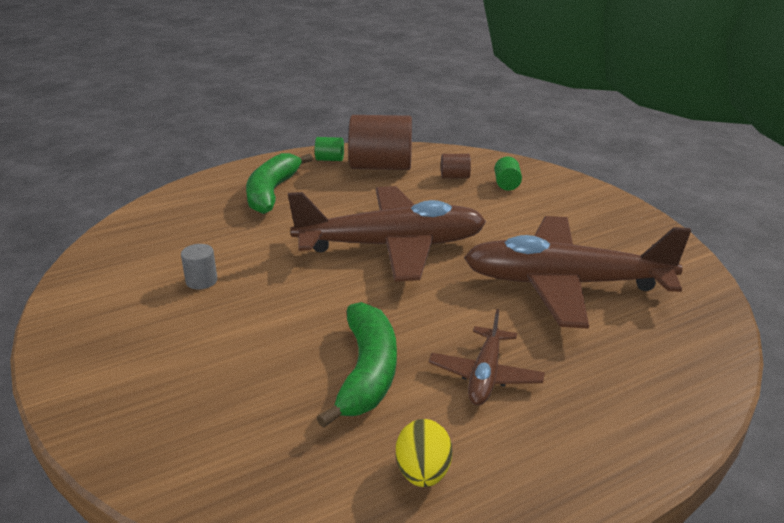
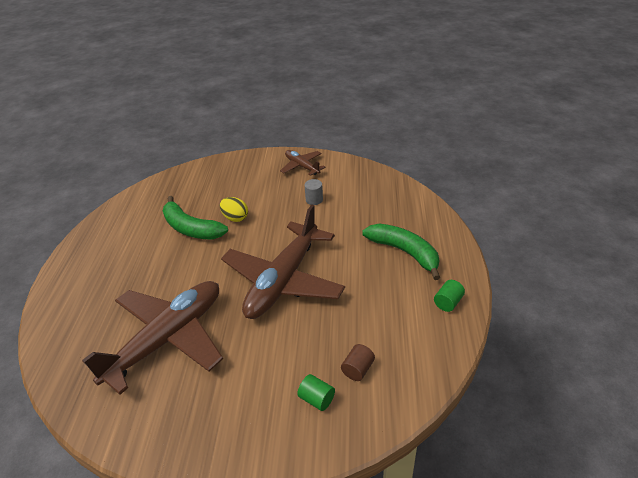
camera: 125 degrees right, 10 degrees up
brown cylinder [348,115,412,170] -> none
yellow egg [396,419,452,487] -> yellow egg moved to [220,197,248,222]
brown plane [428,309,545,405] -> brown plane moved to [280,150,326,176]

